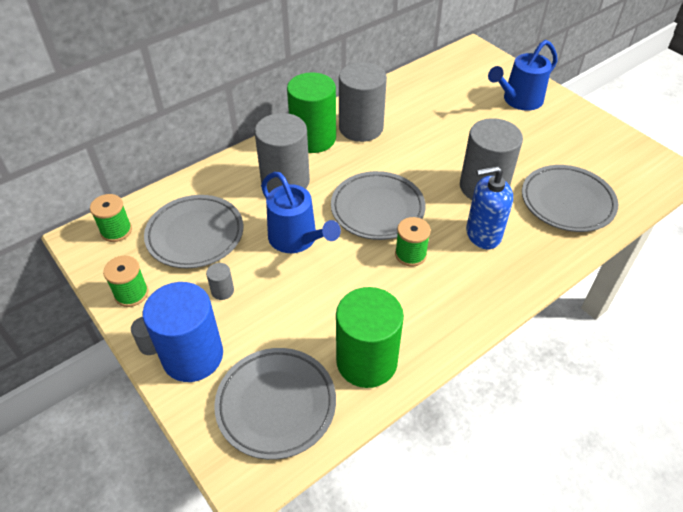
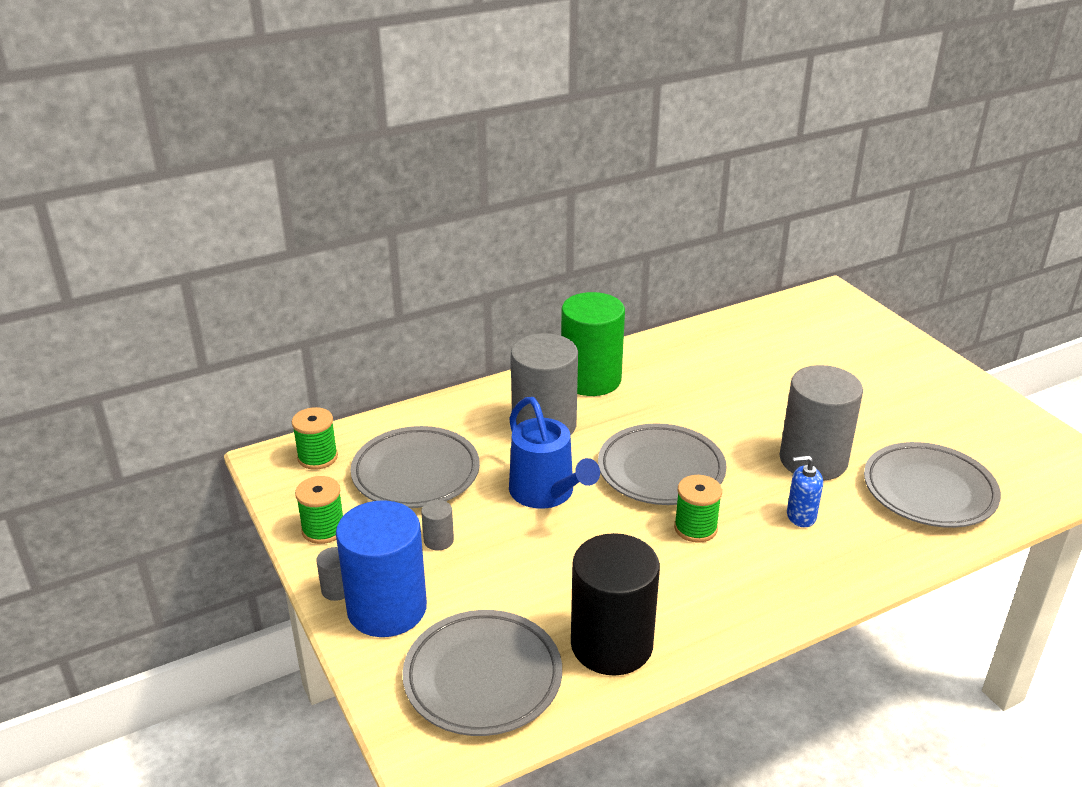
camera: 10 degrees right, 15 degrees down
green cylinder [336,287,404,388] -> black cylinder [571,533,660,676]
grey cylinder [339,62,387,142] -> none
blue soap dispenser [466,166,513,249] -> blue soap dispenser [787,456,823,527], size x0.61
blue watering can [488,40,558,111] -> none

